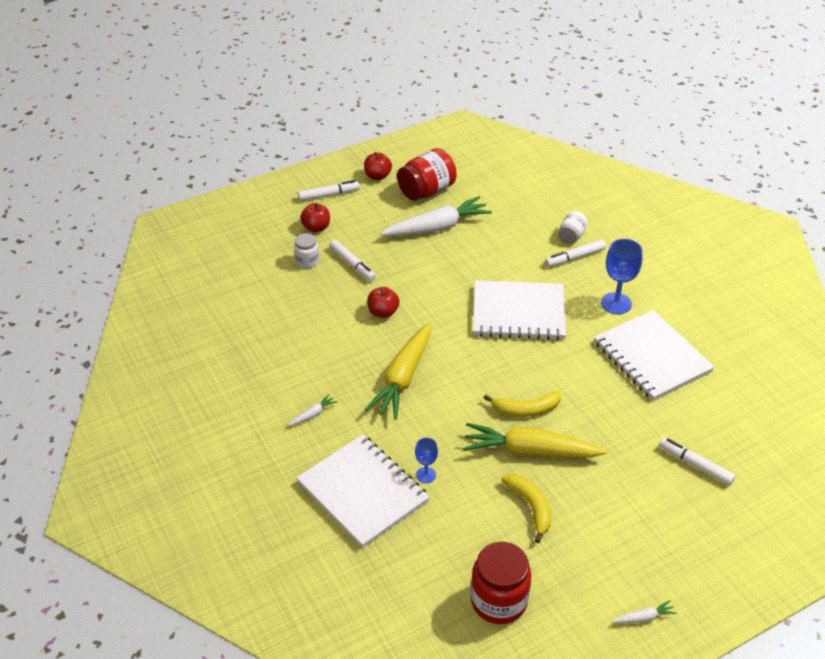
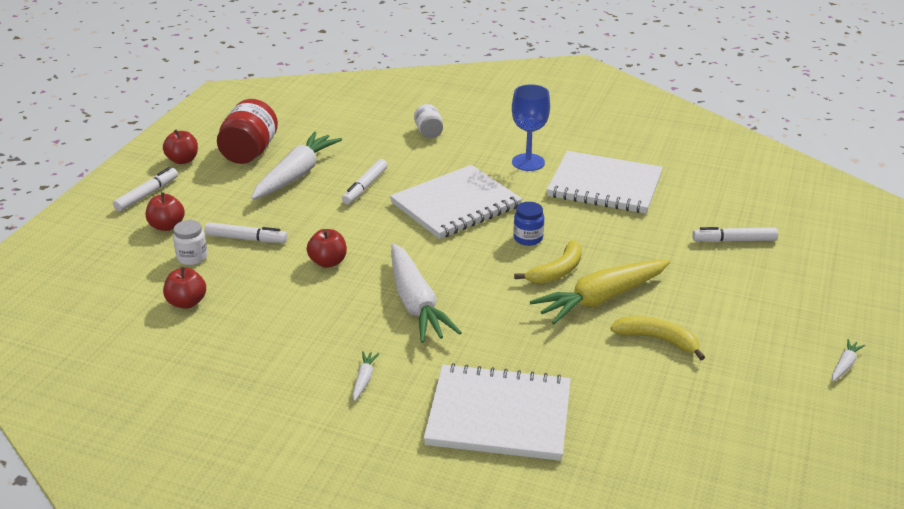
camera: 40 degrees left, 10 degrees down
yellow carrot [365,323,430,420] -> white carrot [391,243,462,343]
blue goblet [415,438,438,483] -> none
red jar [471,542,531,624] -> none
white marker [545,240,606,267] -> white marker moved to [342,159,388,204]
none -> red apple [163,267,206,309]
none -> blue jar [514,202,544,246]

